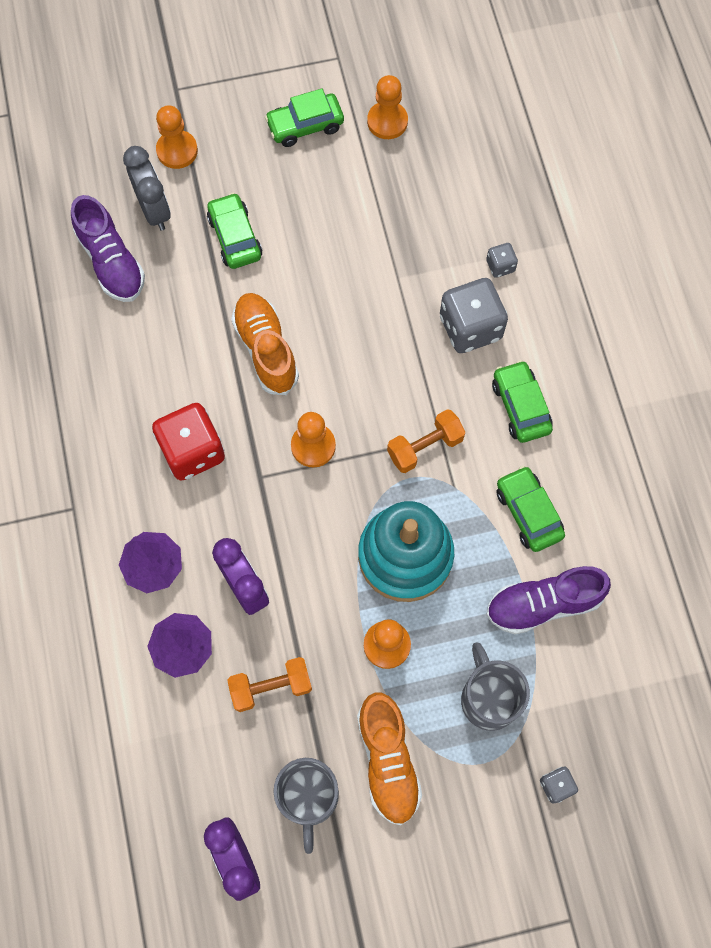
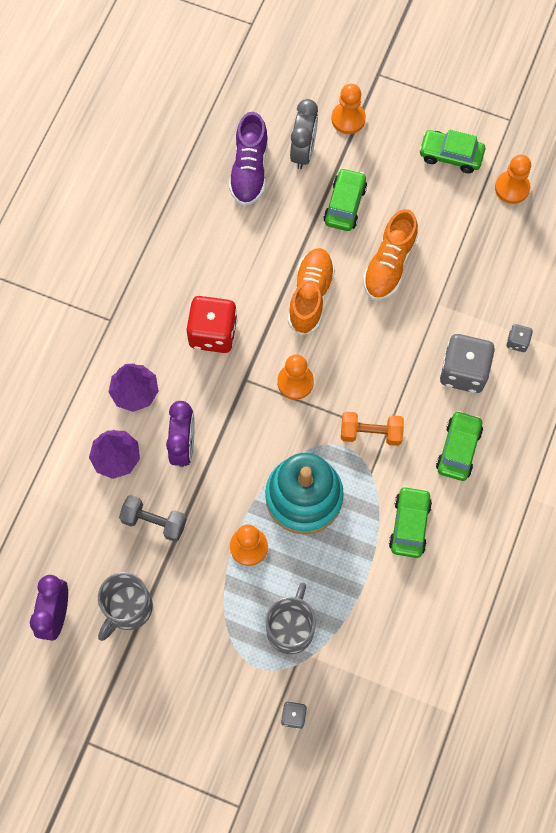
camera: 35 degrees right, 0 degrees up
orange dumbbell [227,657,312,712] -> grey dumbbell [119,495,187,542]
orange shoe [357,693,422,825] -> orange shoe moved to [363,209,418,300]
purple shoe [486,566,611,634] -> none

